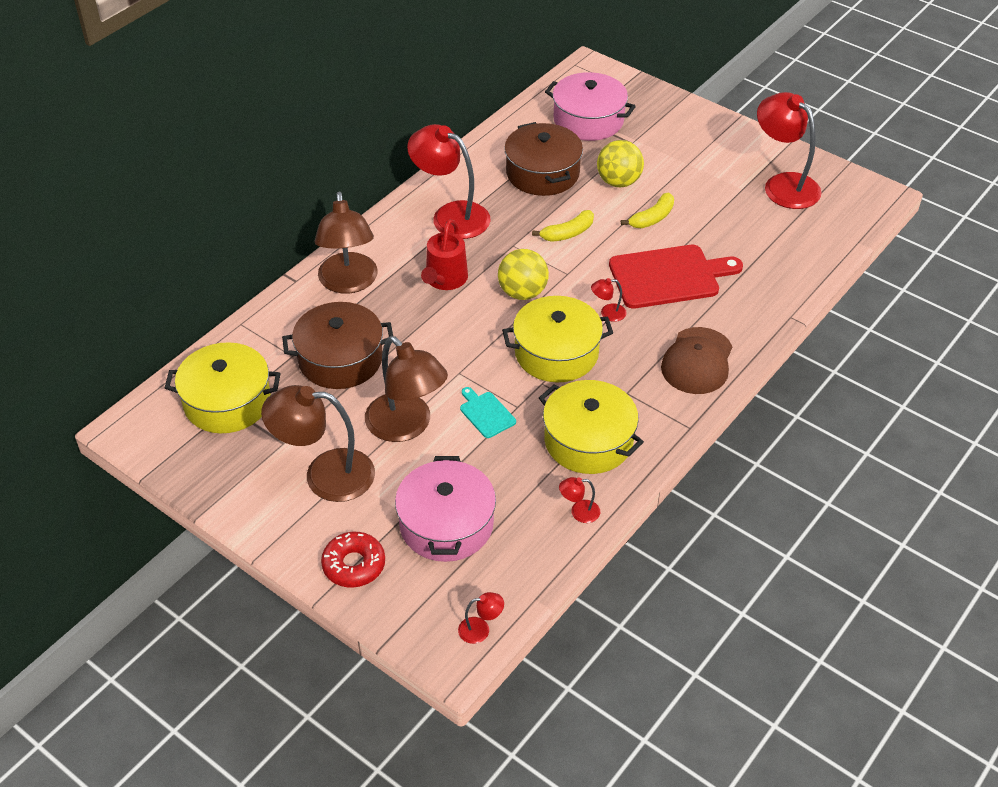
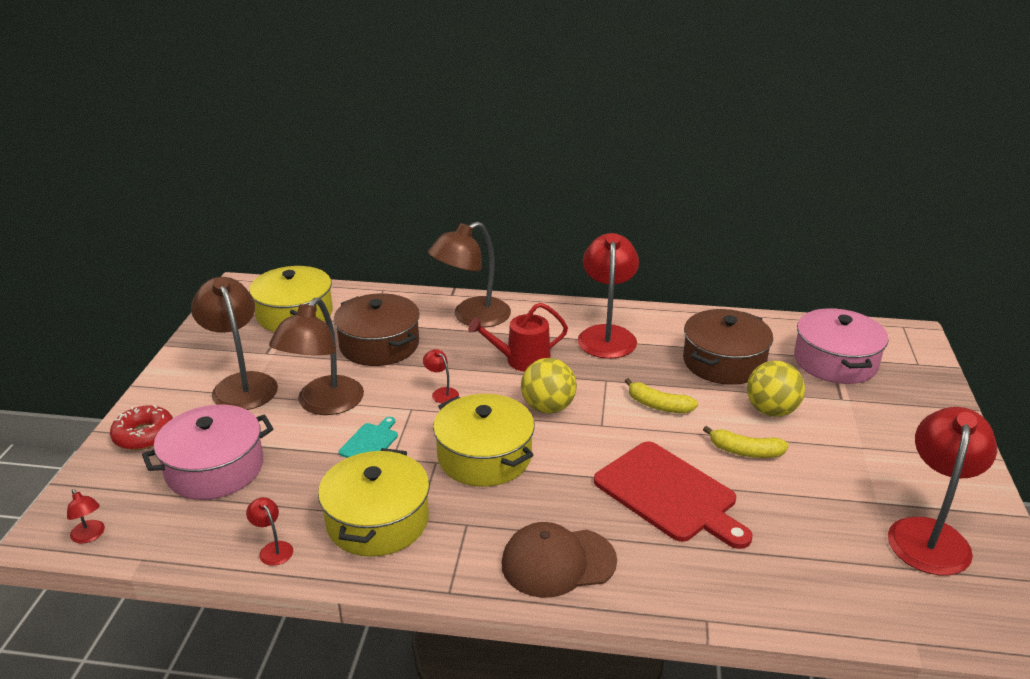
camera: 60 degrees right, 15 degrees down
red lamp [591,278,627,322] -> red lamp moved to [423,349,459,403]

